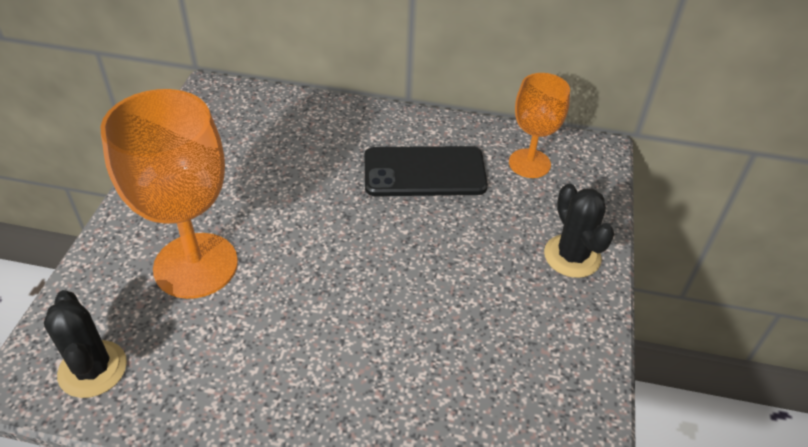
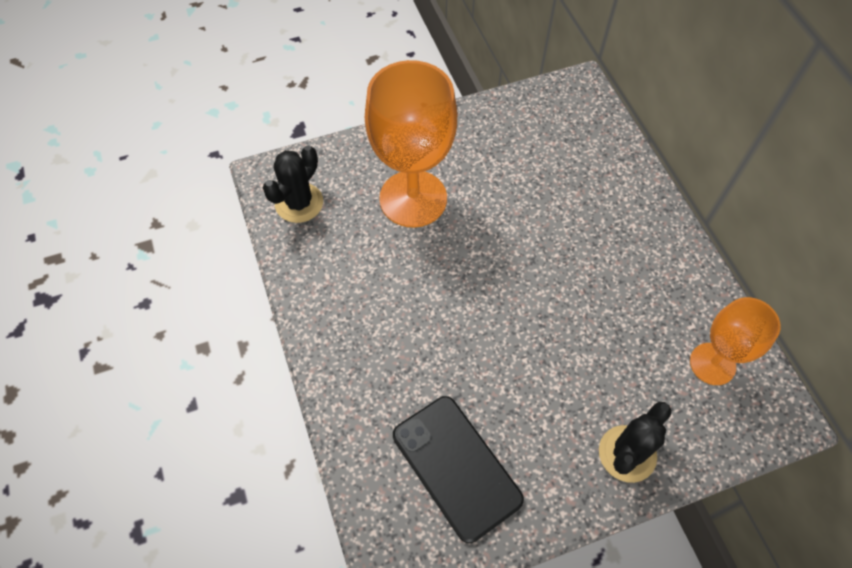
camera: 60 degrees right, 15 degrees up
black phone [365,146,488,196] -> black phone moved to [393,396,524,543]

